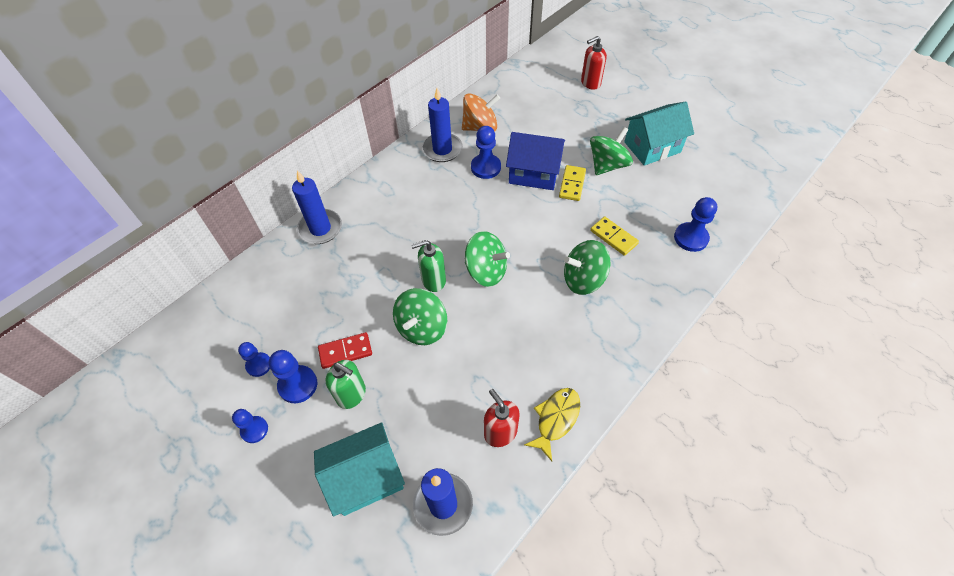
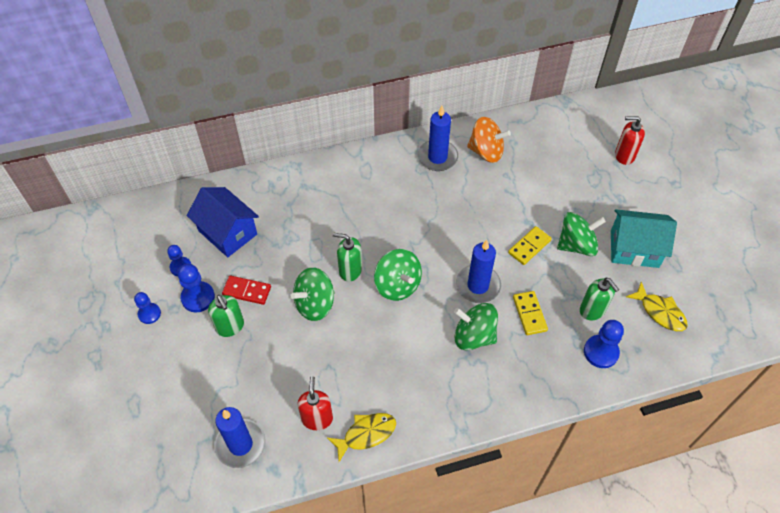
camera: 30 degrees right, 0 degrees up
blue candle [292,170,342,244] -> blue candle moved to [456,240,501,303]
turquoise house [314,422,405,517] -> none
blue pawn [471,126,501,179] -> none
blue house [506,132,565,190] -> blue house moved to [187,187,259,257]
none -> green soap dispenser [580,278,619,320]
none -> yellow fish [626,282,688,331]

